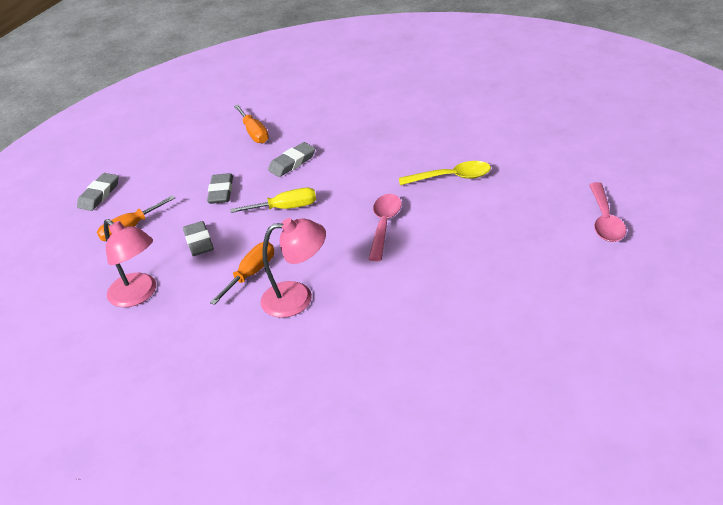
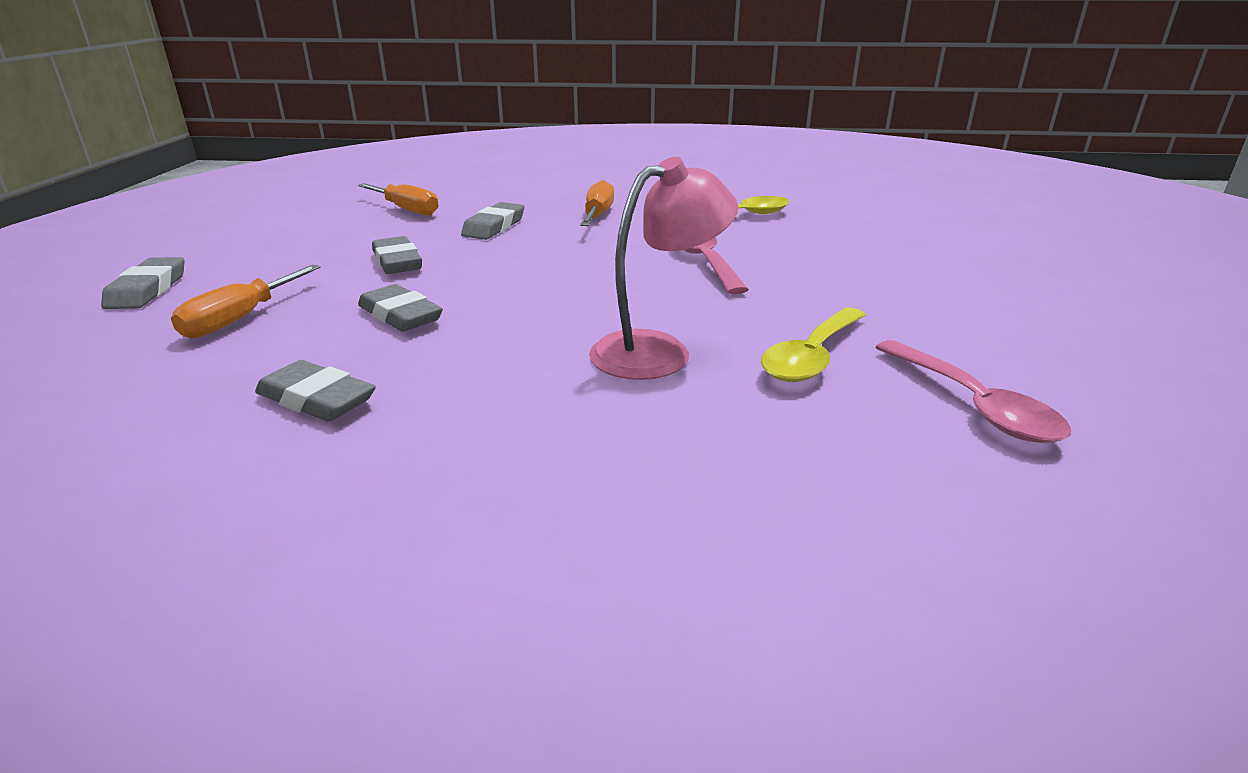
camera: 30 degrees left, 10 degrees down
pink lamp [104,219,156,307] -> grey eraser [255,360,376,422]
orange screwdriver [210,242,274,305] -> orange screwdriver moved to [580,180,614,226]
yellow screwdriver [230,187,316,213] -> none
pink spoon [589,182,626,242] -> pink spoon moved to [875,340,1071,443]
none -> yellow spoon [761,307,866,382]

